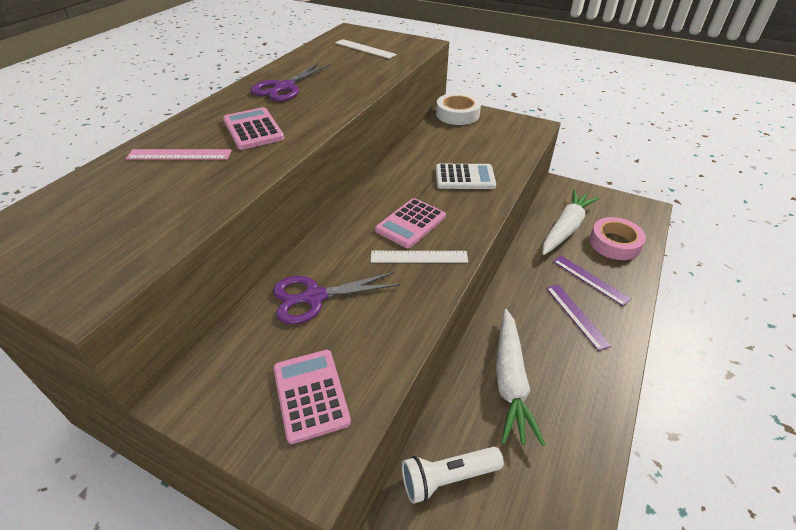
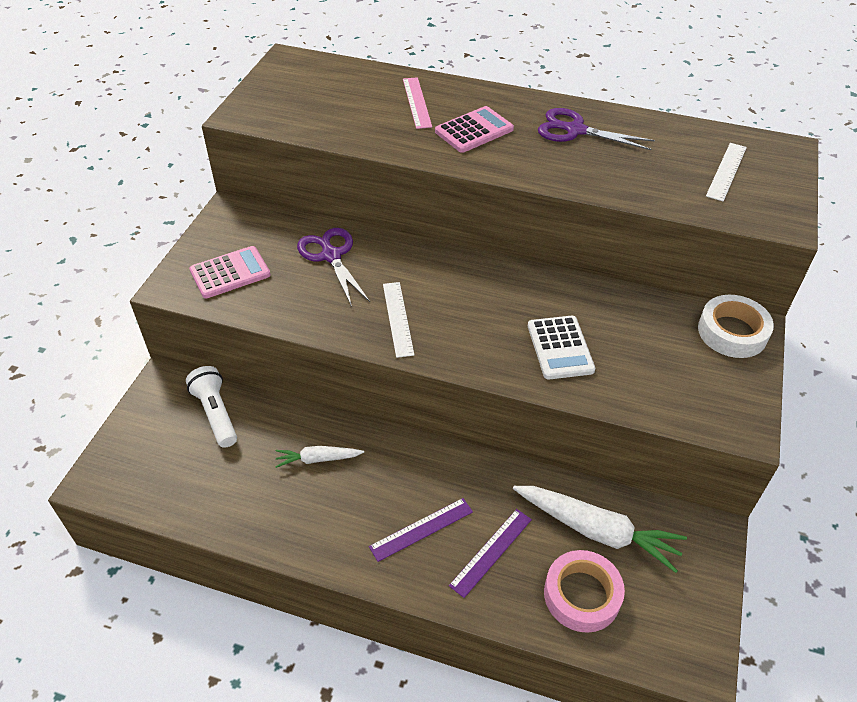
camera: 80 degrees right, 5 degrees up
pink calculator [375,198,446,248] -> none
white carrot [496,309,545,446] -> white carrot [275,446,364,468], size x0.54

